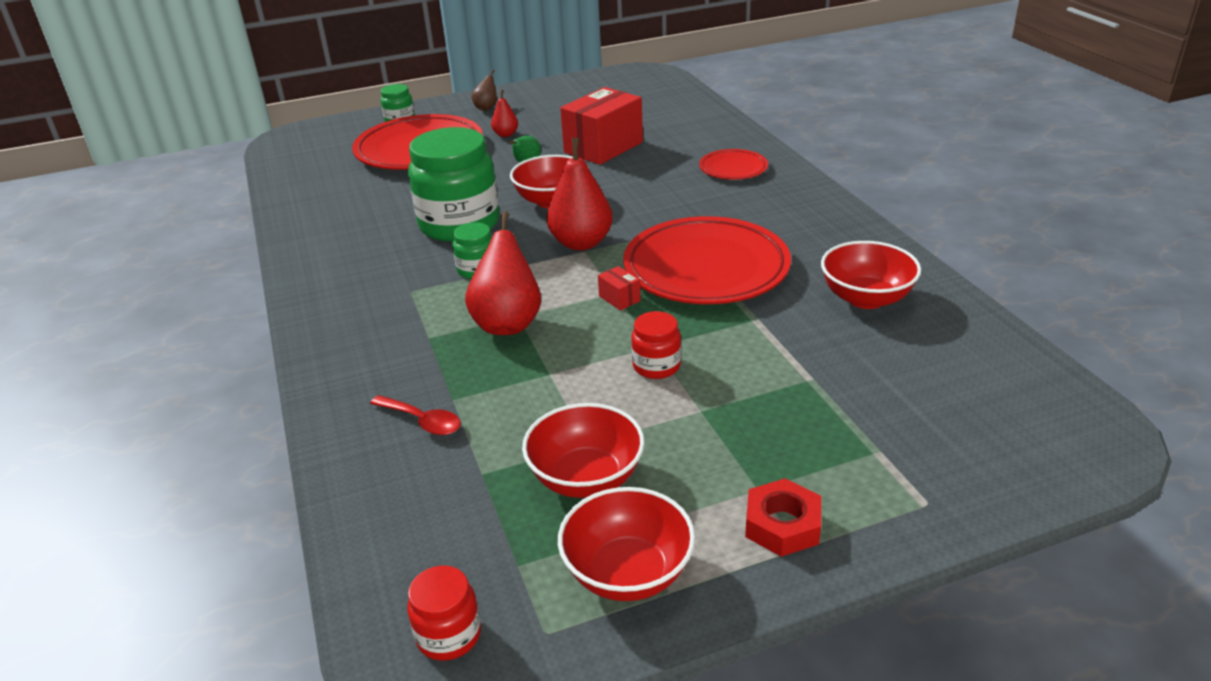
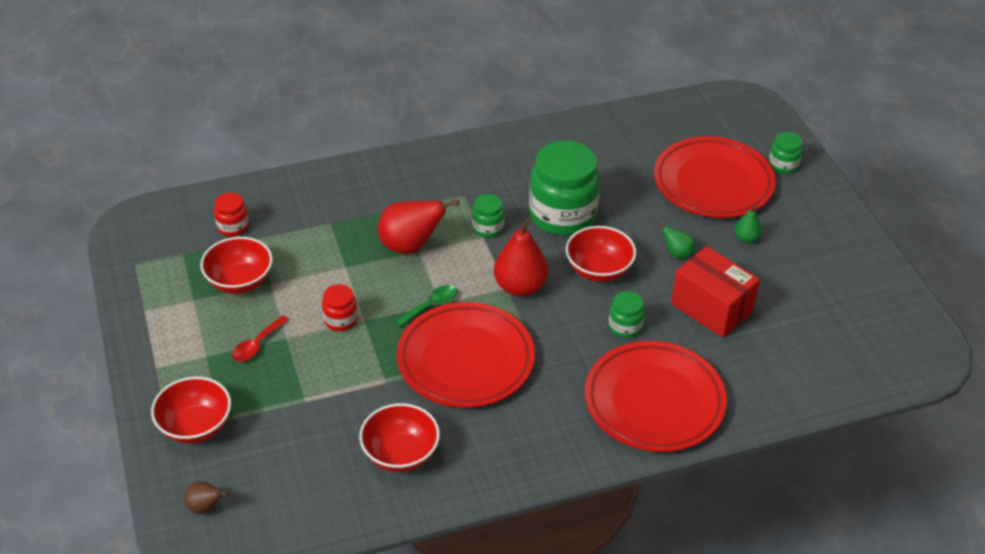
camera: 90 degrees right, 10 degrees up
red spoon [370,395,461,435] -> red spoon moved to [232,315,289,362]
red jar [407,565,481,661] -> red jar moved to [214,193,249,237]
brown pear [471,70,497,111] -> brown pear moved to [184,481,228,514]
red pear [491,90,518,137] -> green pear [734,205,762,243]
red bowl [558,487,695,601] -> red bowl moved to [151,377,231,444]
red box [598,266,641,311] -> green spoon [395,285,457,327]
red plate [699,149,768,180] -> red plate [585,341,727,452], size x2.03
red nut [745,478,821,557] -> none
none -> green jar [609,291,645,338]

